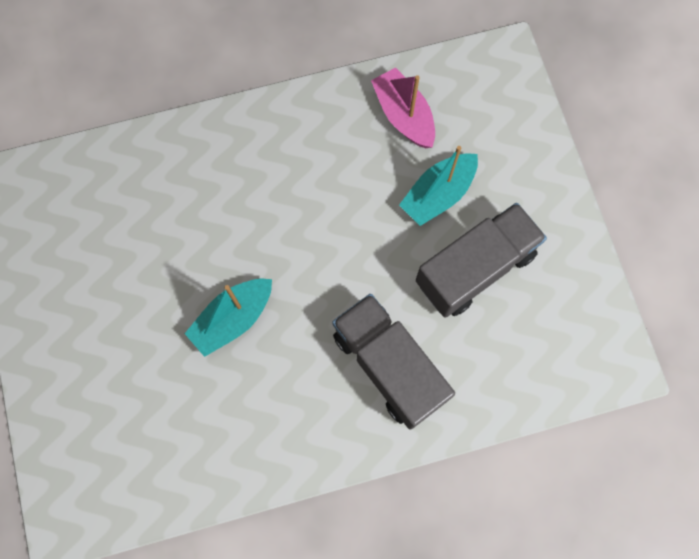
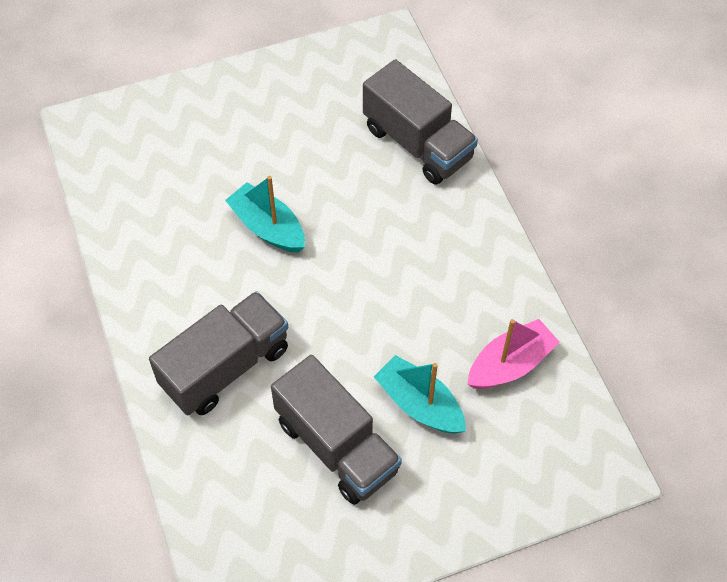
camera: 85 degrees right, 15 degrees down
none -> grey truck [363,59,478,185]

